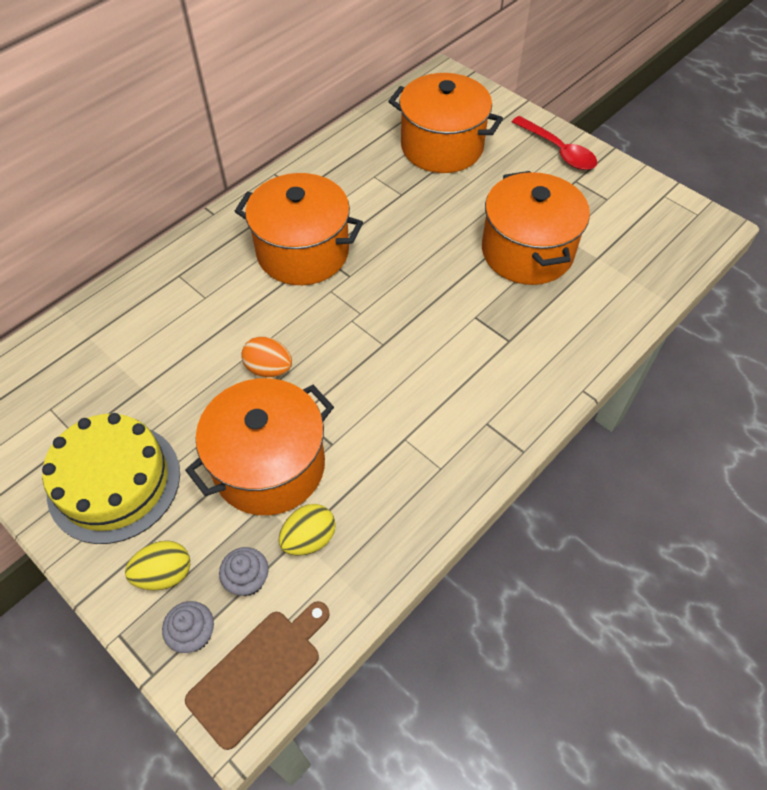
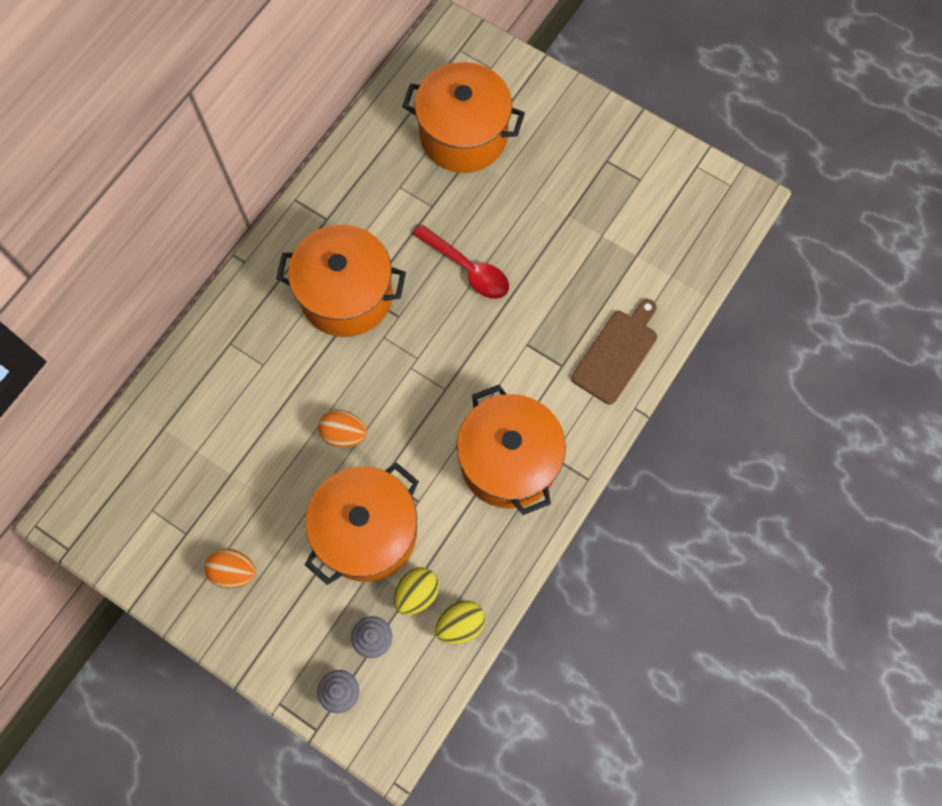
camera: 10 degrees left, 15 degrees up
yellow cake [42,413,180,544] -> orange egg [204,549,256,588]
yellow egg [125,541,190,590] -> yellow egg moved to [435,601,485,644]
brown cutting board [185,601,330,750] -> brown cutting board moved to [571,299,657,404]
orange pot [482,171,590,285] -> orange pot moved to [457,385,566,515]
red spoon [512,116,597,170] -> red spoon moved to [413,224,509,299]

